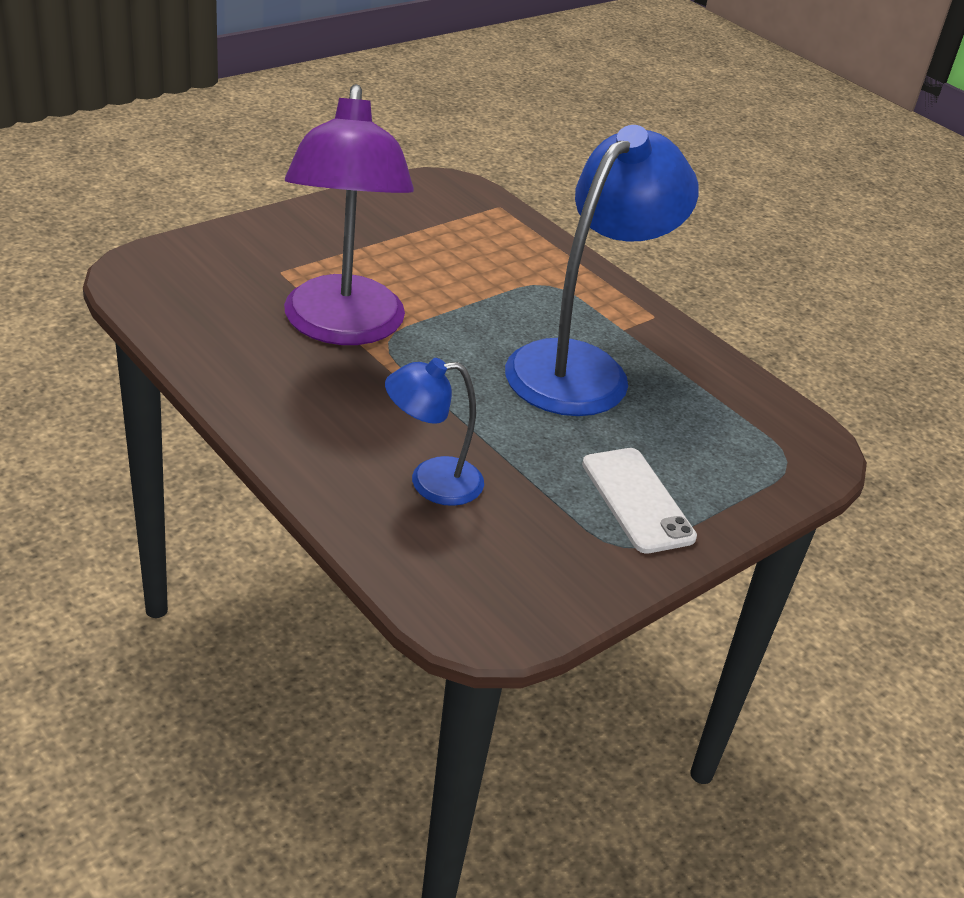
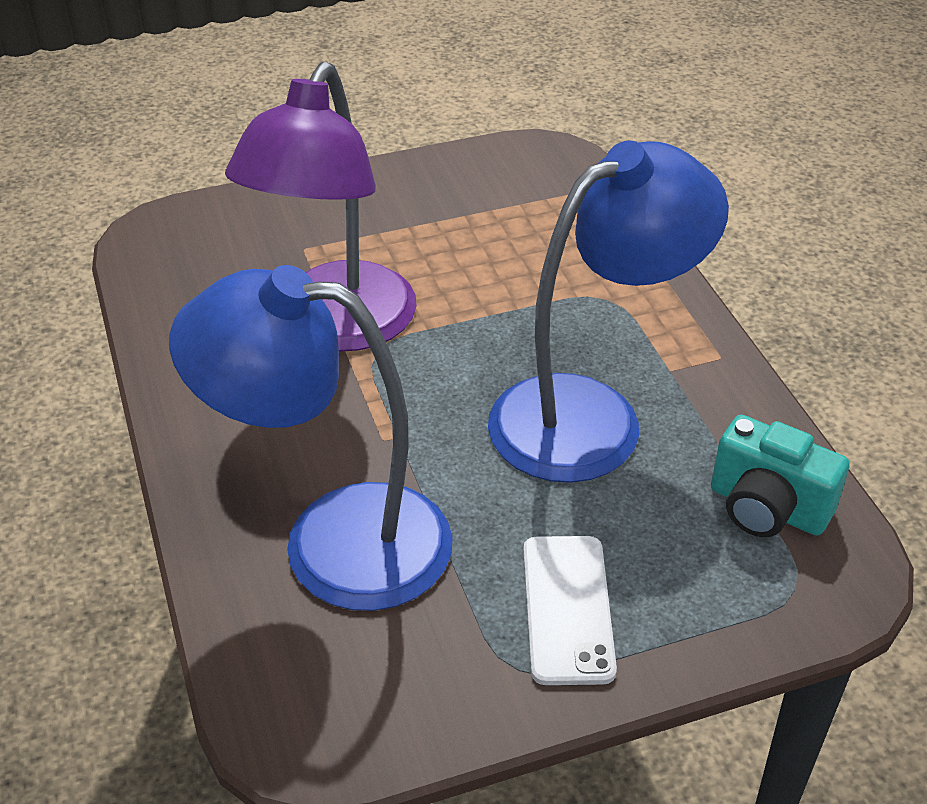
camera: 25 degrees right, 5 degrees up
blue lamp [385,358,484,506] -> blue lamp [169,265,453,611], size x1.93
none -> turquoise camera [711,415,850,537]

